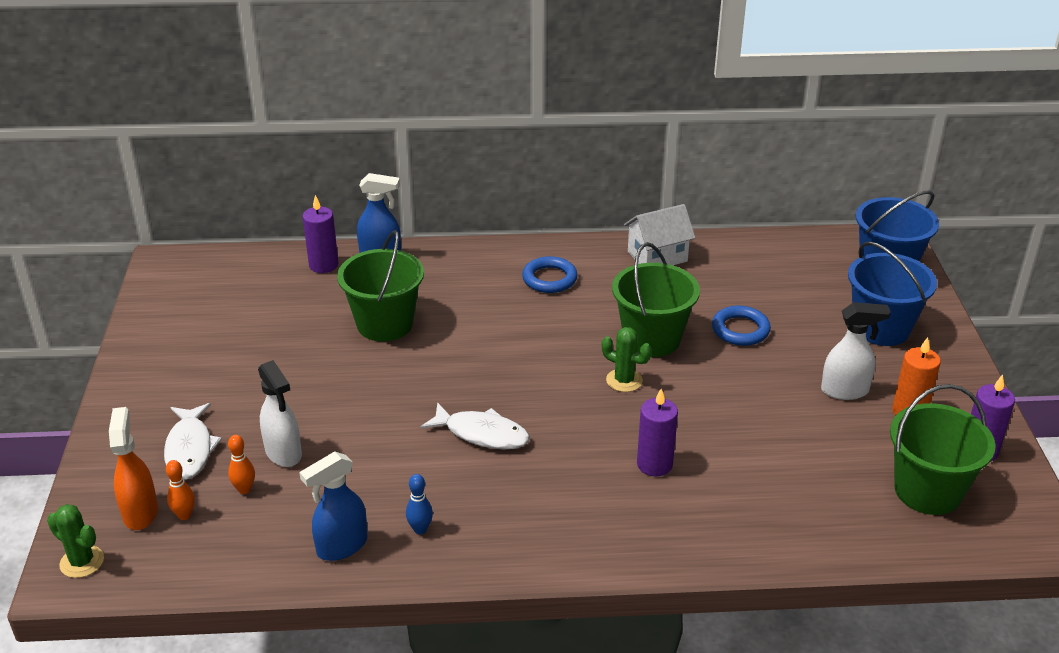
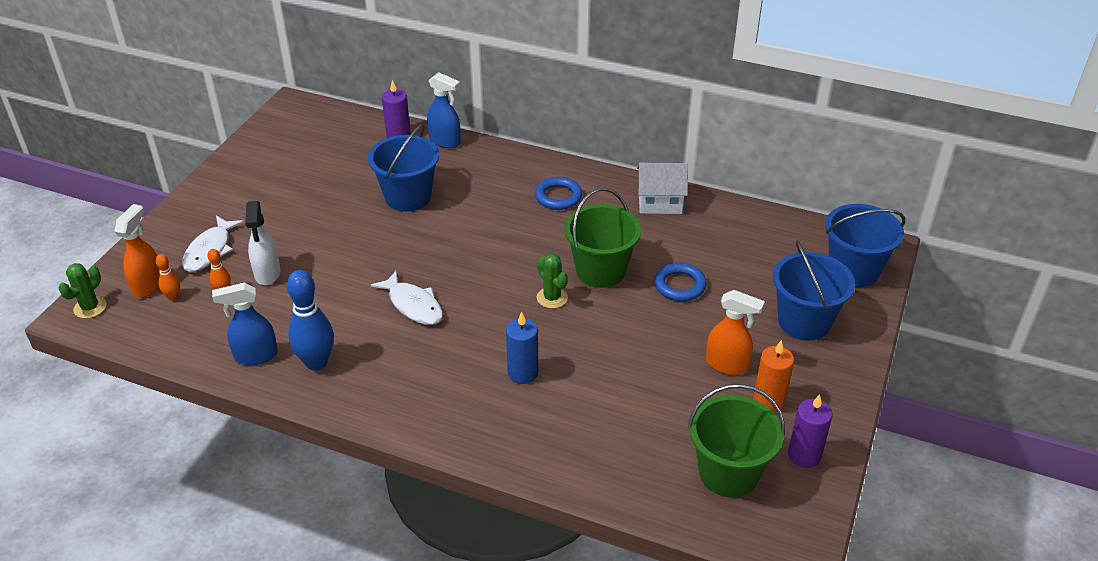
camera: 25 degrees right, 5 degrees up
green cactus [47,504,104,578] -> green cactus turned 60 degrees clockwise [58,263,107,318]
green bucket [337,230,424,341] -> blue bucket [368,124,439,212]
blue bowling pin [406,474,433,534] -> blue bowling pin [287,270,334,371], size x2.03
purple candle [637,389,678,476] -> blue candle [506,312,538,384]
white spray bottle [821,302,891,400] -> orange spray bottle [706,290,765,375]

